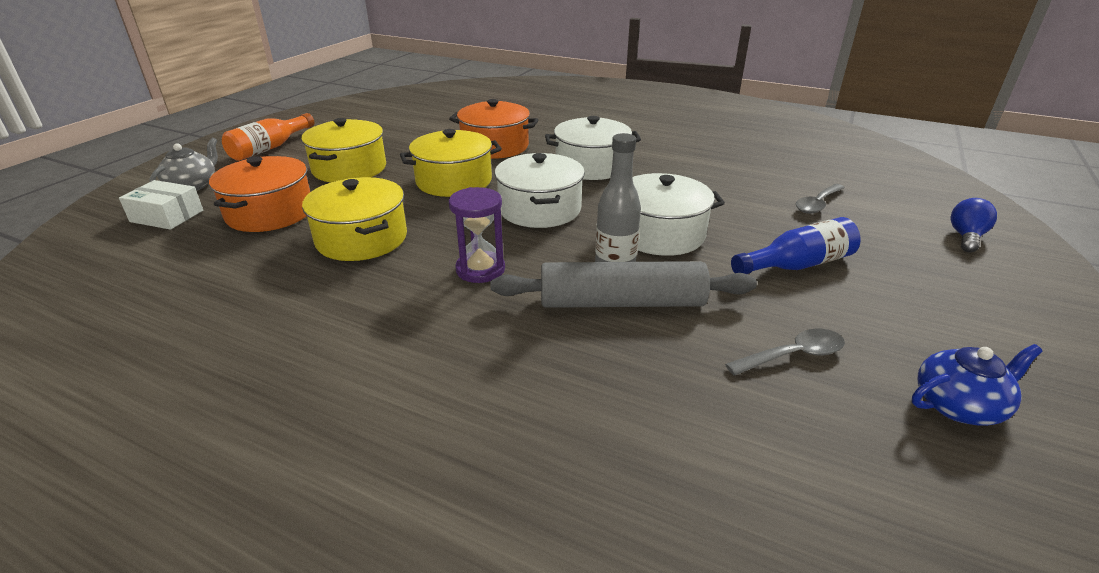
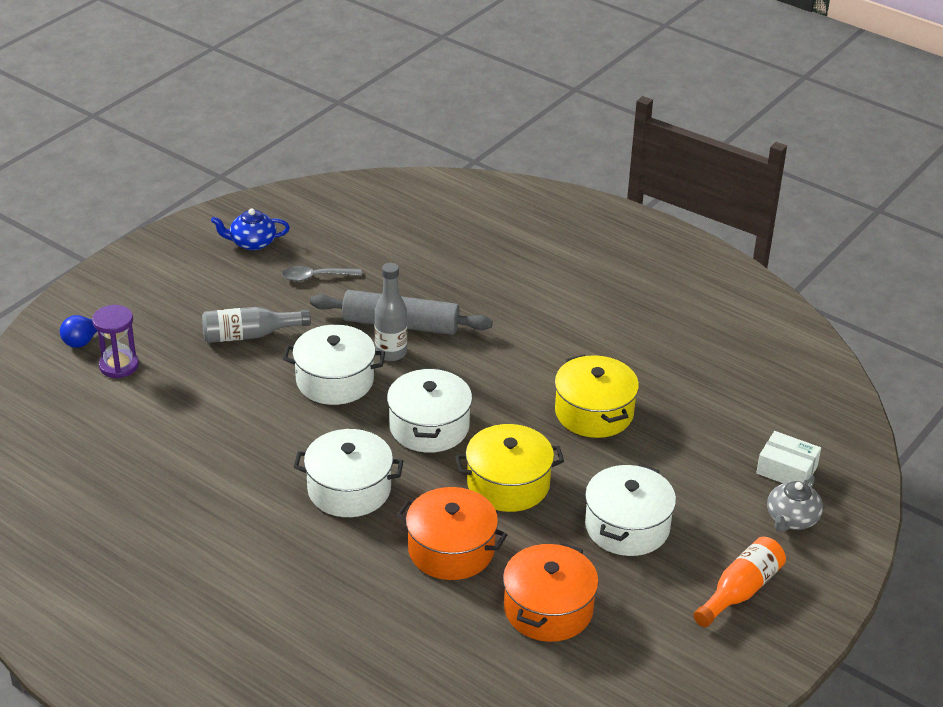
camera: 170 degrees left, 5 degrees up
orange pot [209,156,310,232] -> orange pot moved to [503,542,599,642]
yellow pot [301,118,386,182] -> white pot [585,464,676,556]
purple hourglass [448,187,505,283] -> purple hourglass moved to [92,305,139,378]
blue bottle [731,217,861,274] -> grey bottle [202,307,311,343]
grey spoon [796,184,845,214] -> none

